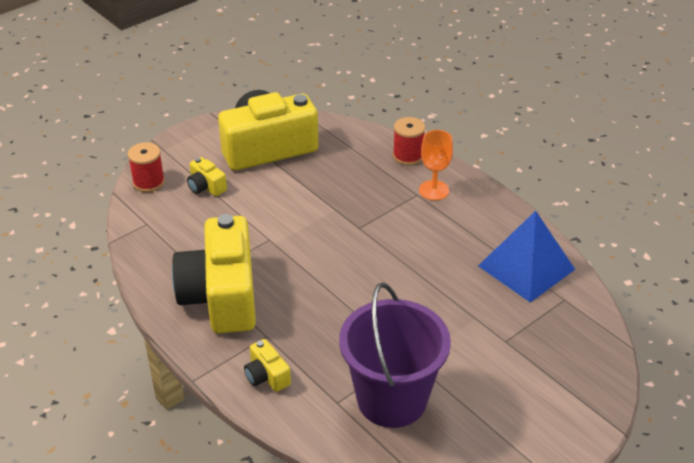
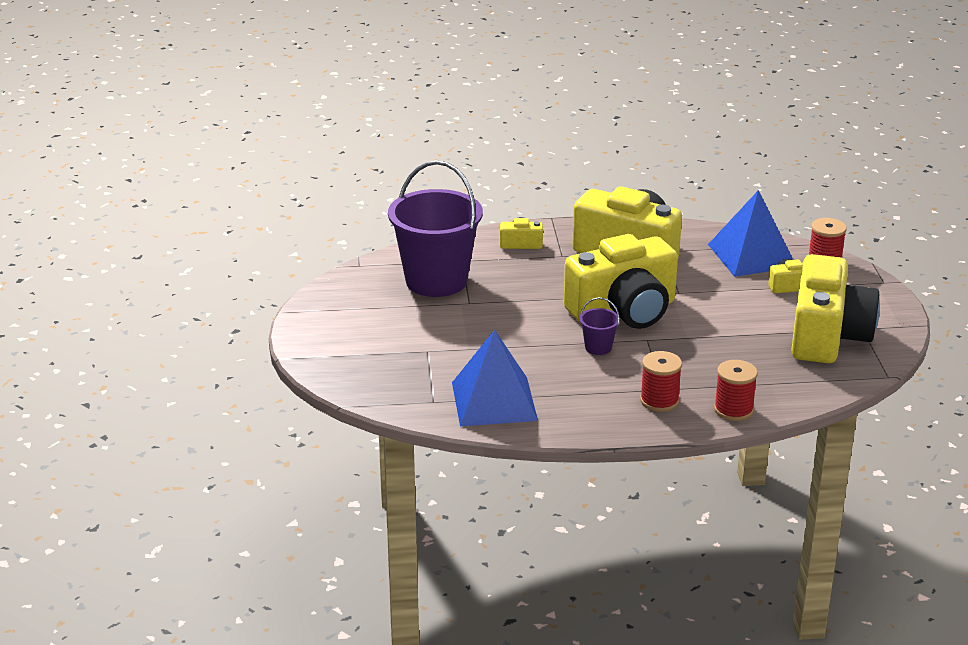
camera: 125 degrees right, 10 degrees down
orange goblet [419,130,453,200] -> red spool [640,351,682,412]
none -> yellow camera [564,234,678,329]
none -> purple bucket [579,297,620,355]
none -> blue pyramid [708,190,793,277]

